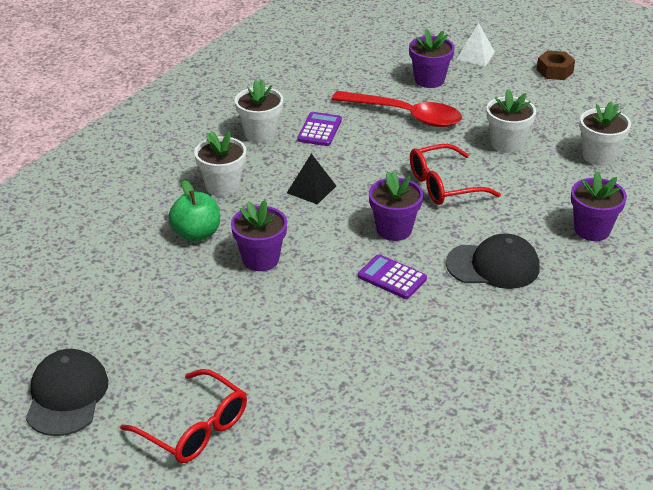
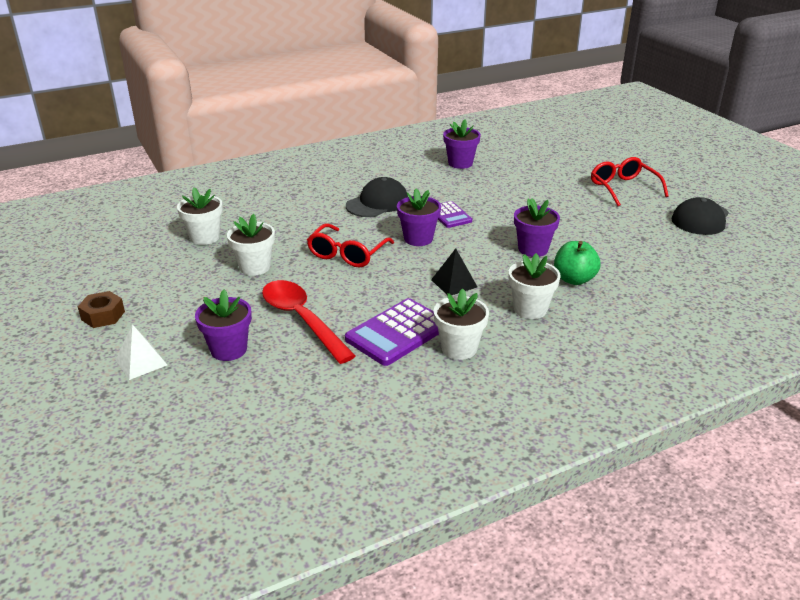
camera: 150 degrees left, 5 degrees down
purple calculator [297,112,342,146] -> purple calculator [345,298,439,366], size x1.66
red glasses [410,144,501,205] -> red glasses turned 105 degrees clockwise [307,223,394,267]
black cap [446,233,540,289] -> black cap turned 105 degrees clockwise [346,177,408,217]
purple flower pot [571,171,627,241] -> purple flower pot moved to [443,119,481,169]

